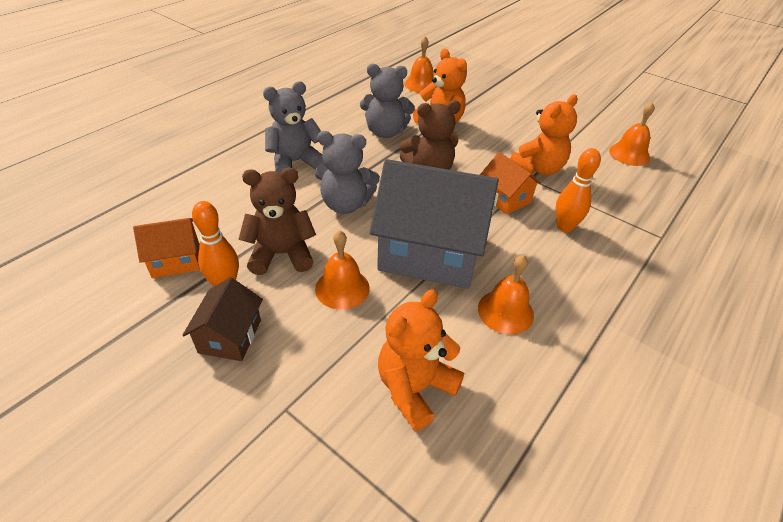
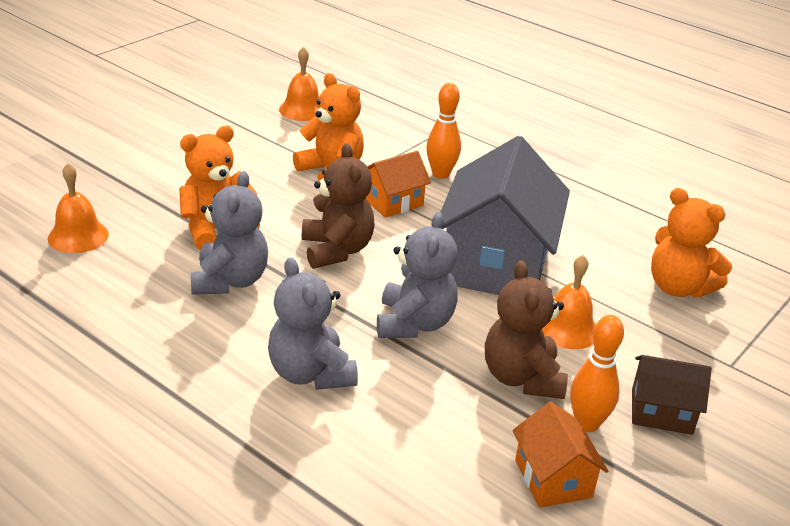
camera: 90 degrees left, 10 degrees down
orange bell [478,255,534,335] -> none

